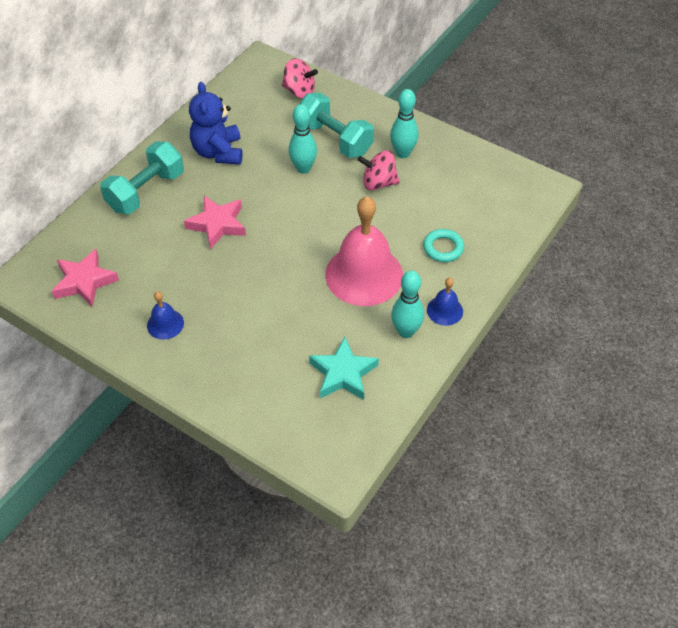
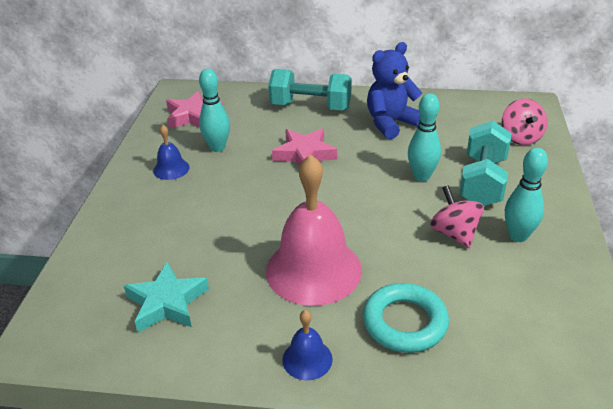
camera: 65 degrees right, 15 degrees down
turquoise bowling pin [391,271,424,338] -> turquoise bowling pin moved to [199,69,230,152]
turquoise ring [423,229,464,262] -> turquoise ring [363,283,449,353], size x1.51

